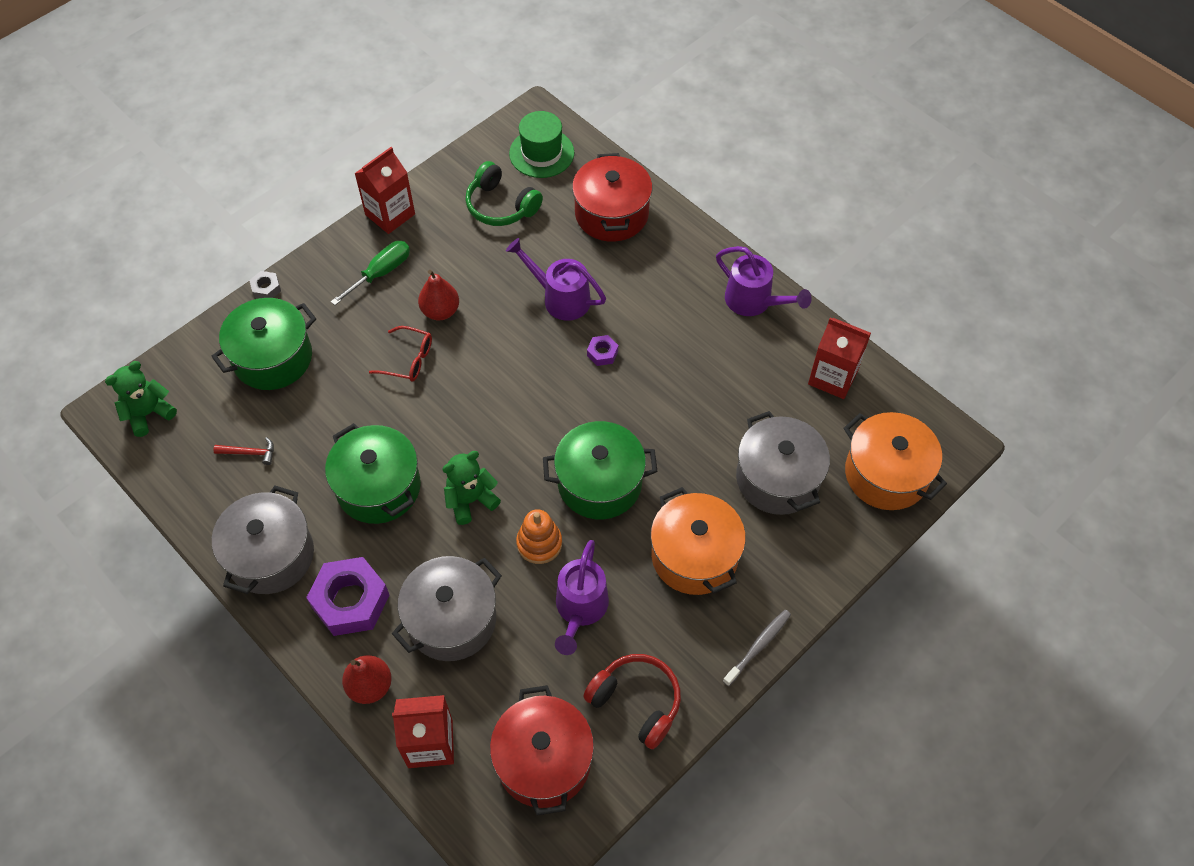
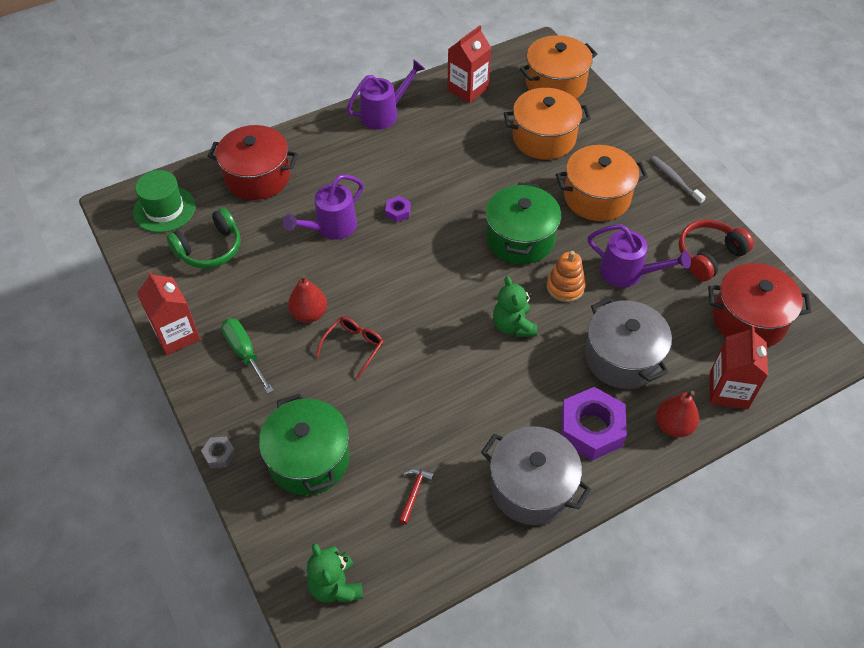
camera: 75 degrees left, 5 degrees down
green pot [325,423,421,524] -> none
grey pot [736,411,830,515] -> orange pot [504,88,591,160]

